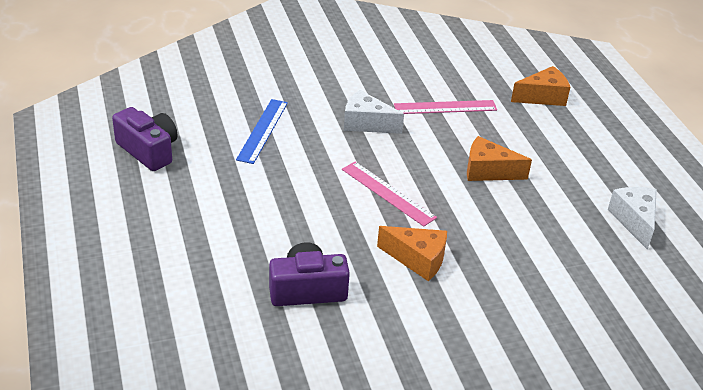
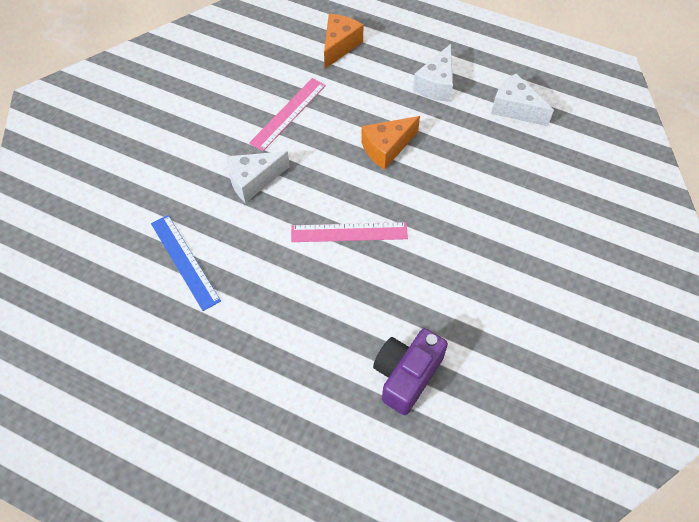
camera: 45 degrees left, 20 degrees up
purple camera [112,107,177,171] -> none
orange cheese [377,226,447,281] -> none
none -> white cheese [413,44,453,102]

